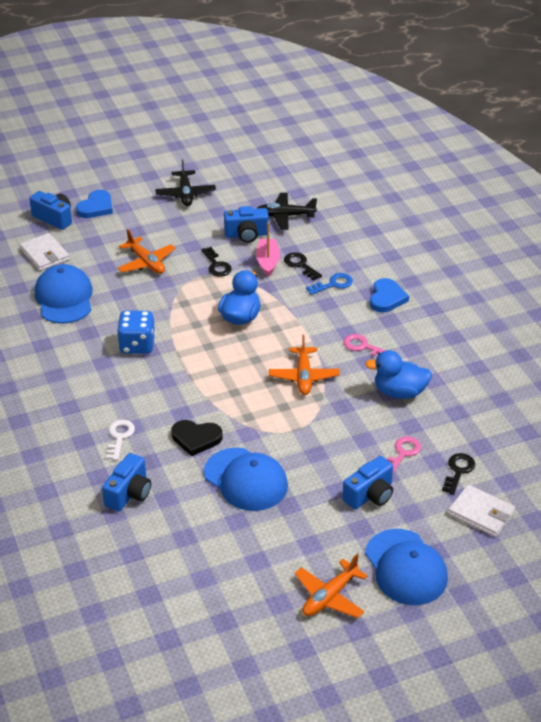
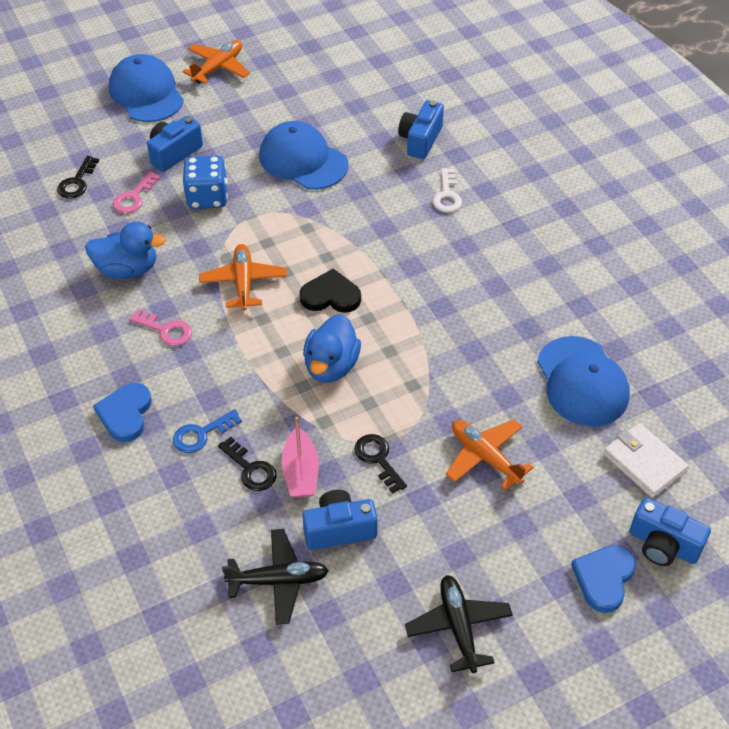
camera: 175 degrees right, 10 degrees up
blue dice [117,310,155,354] -> blue dice moved to [183,156,228,209]
black heart [171,420,222,456] -> black heart moved to [300,269,361,313]
white wallet [448,485,515,537] -> none

